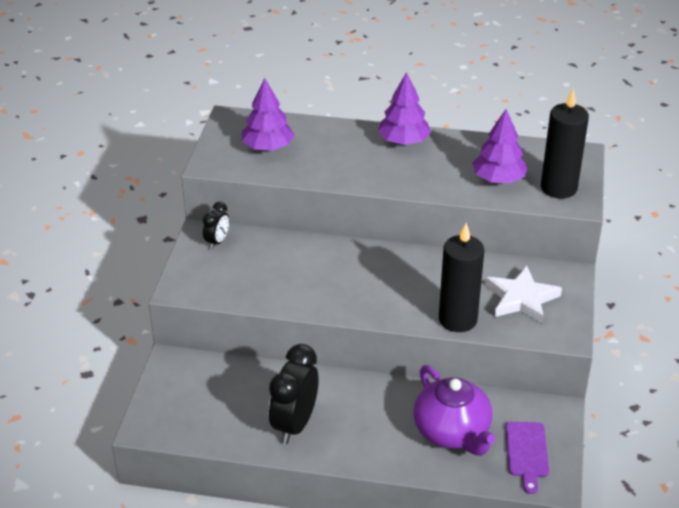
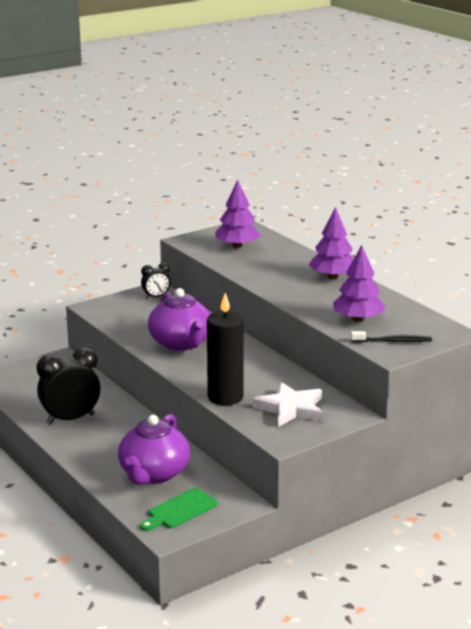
camera: 45 degrees right, 15 degrees down
purple cutting board [506,422,549,494] -> green cutting board [140,488,218,531]
black candle [541,88,589,199] -> black toothbrush [351,331,432,342]
none -> purple teapot [148,288,210,351]

